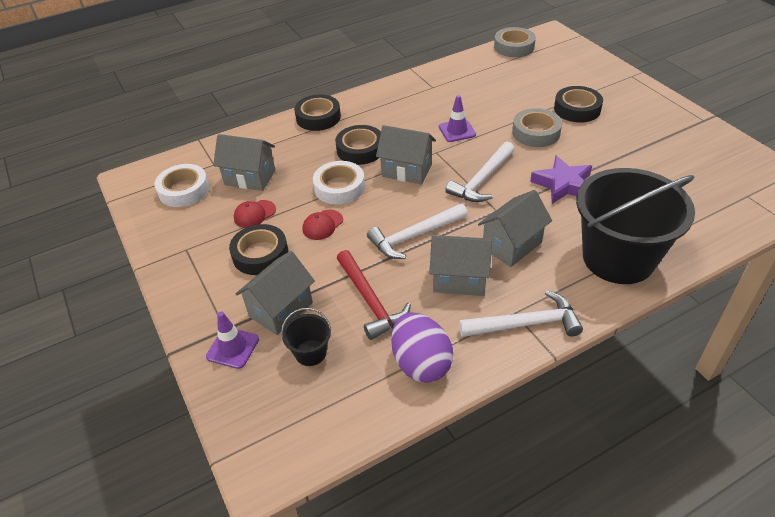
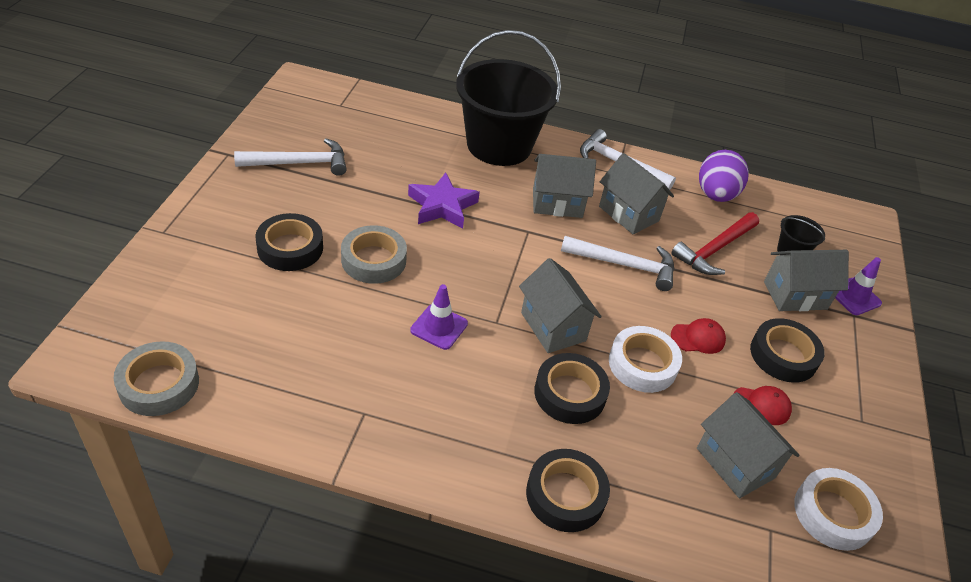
camera: 145 degrees left, 0 degrees up
red hammer [337,250,411,340] -> red hammer turned 150 degrees counterclockwise [671,212,759,275]
white hammer [445,141,514,202] -> white hammer moved to [234,138,347,176]

